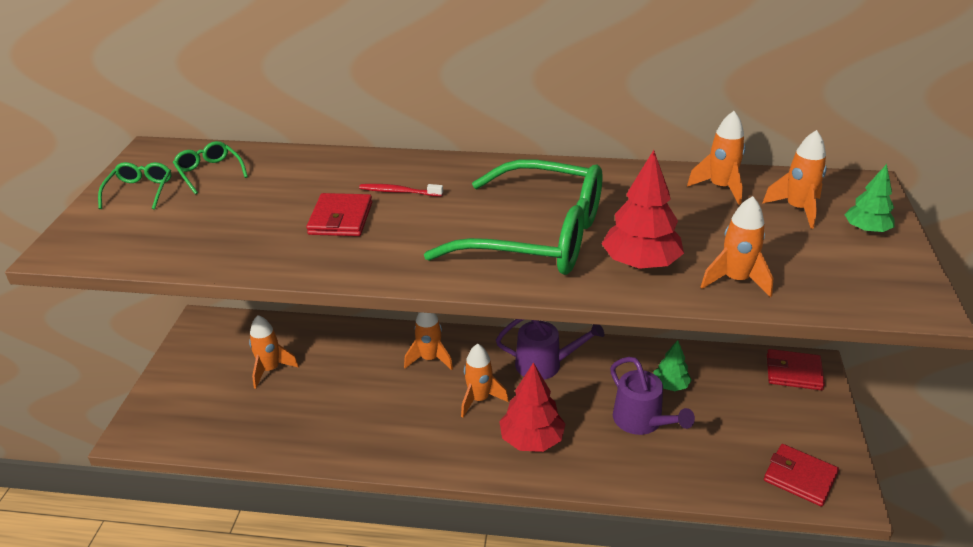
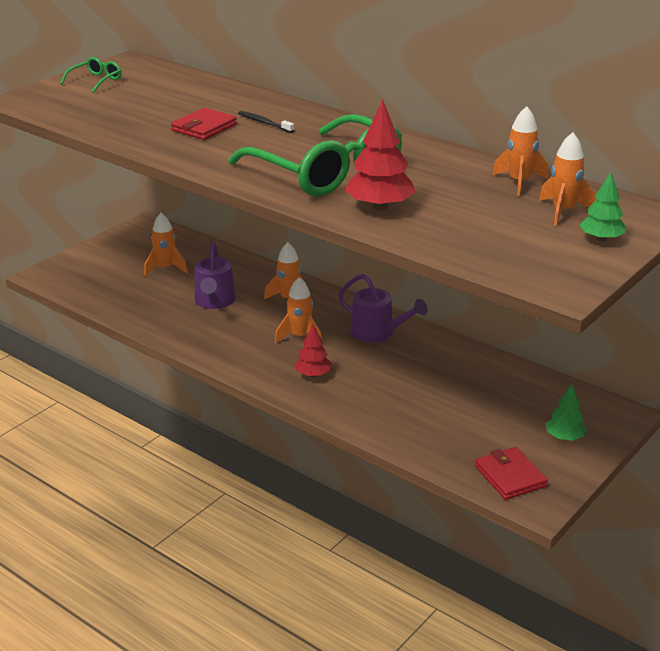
camera: 30 degrees right, 5 degrees down
green glasses [173,141,248,194] -> none
red toothbrush [359,184,443,197] -> black toothbrush [238,111,294,133]
red tree [499,362,565,452] -> red tree [294,324,332,377], size x0.62
purple watering can [610,357,695,435] -> purple watering can moved to [195,241,236,309]
green tree [653,340,692,391] -> green tree moved to [546,385,587,441]
orange rocket [701,196,773,298] -> none
red wallet [767,349,825,390] -> none

